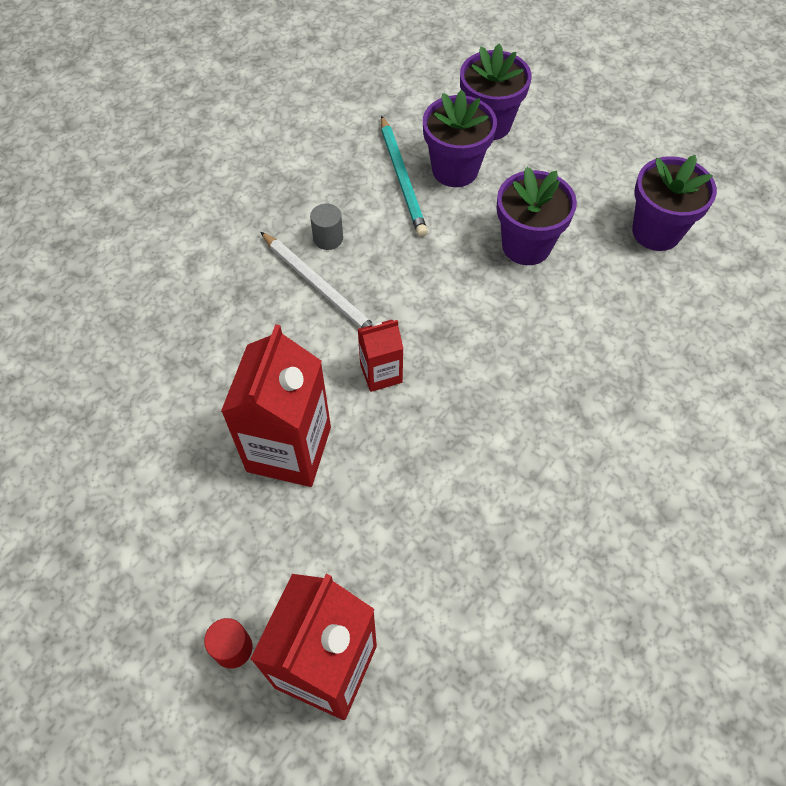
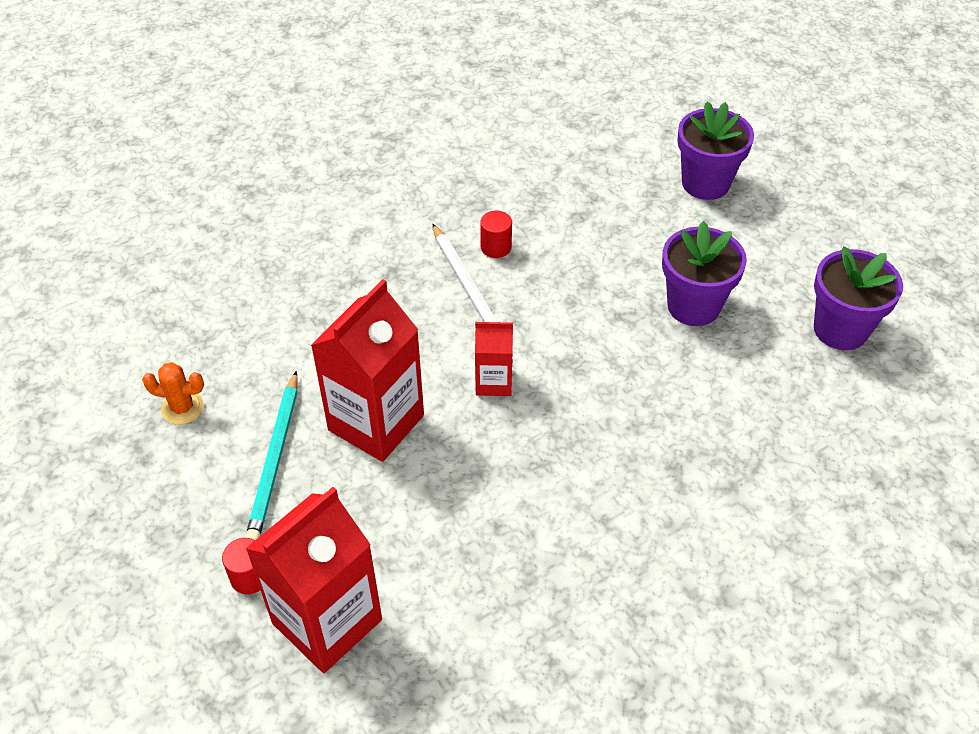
camera: 20 degrees right, 10 degrees down
grey cylinder [310,203,343,250] -> red cylinder [480,211,512,258]
turquoise pencil [381,115,428,237] -> turquoise pencil moved to [245,371,297,540]
purple flower pot [423,90,497,187] -> none
none -> orange cactus [142,362,204,425]

